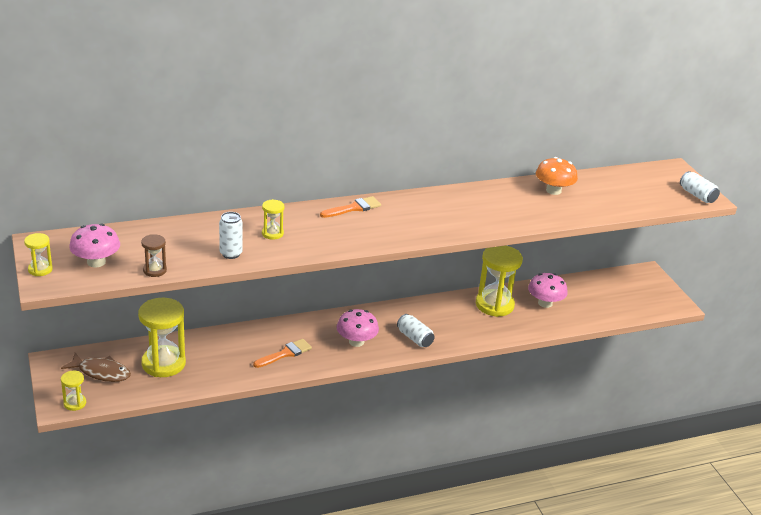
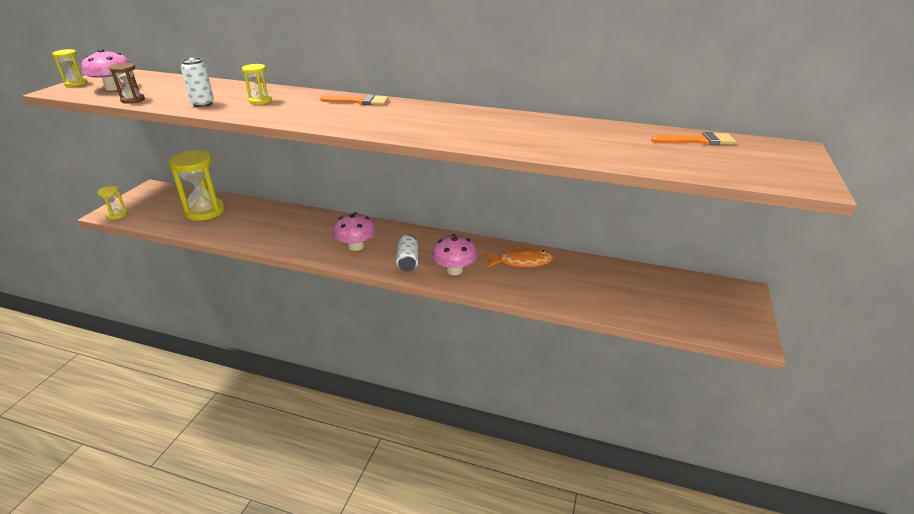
camera: 40 degrees right, 0 degrees up
brown fish [61,353,131,382] -> none
orange brush [253,339,312,368] -> orange brush moved to [651,132,737,145]
yellow hourglass [476,246,523,317] -> orange fish [484,247,553,268]
pink mushroom [528,273,568,308] -> pink mushroom moved to [432,234,477,275]
orange mushroom [536,157,578,195] -> none
white can [680,171,720,203] -> none

